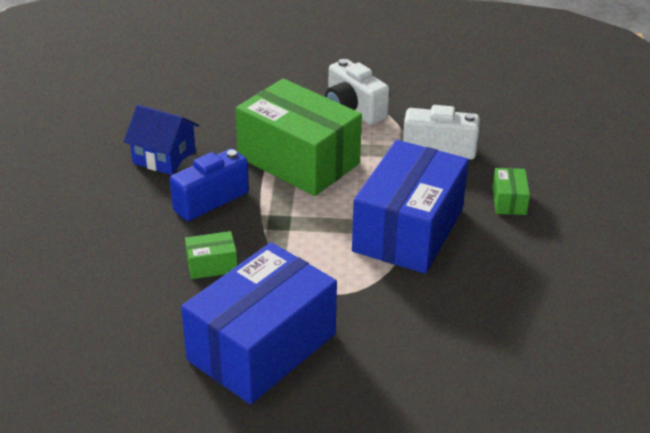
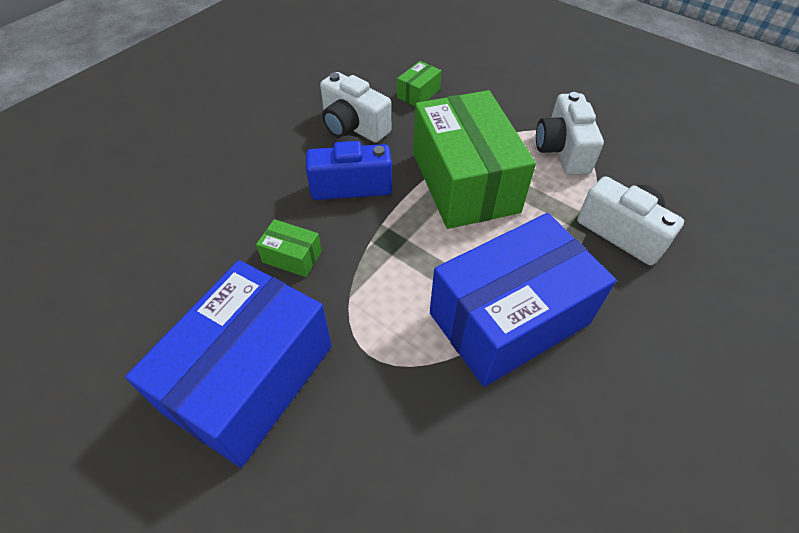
camera: 35 degrees right, 15 degrees up
blue house [124,105,199,175] -> white camera [320,72,391,143]
blue box [181,242,337,404] -> blue box turned 45 degrees counterclockwise [125,260,332,468]
green box [492,168,530,215] -> green box moved to [397,61,442,106]

